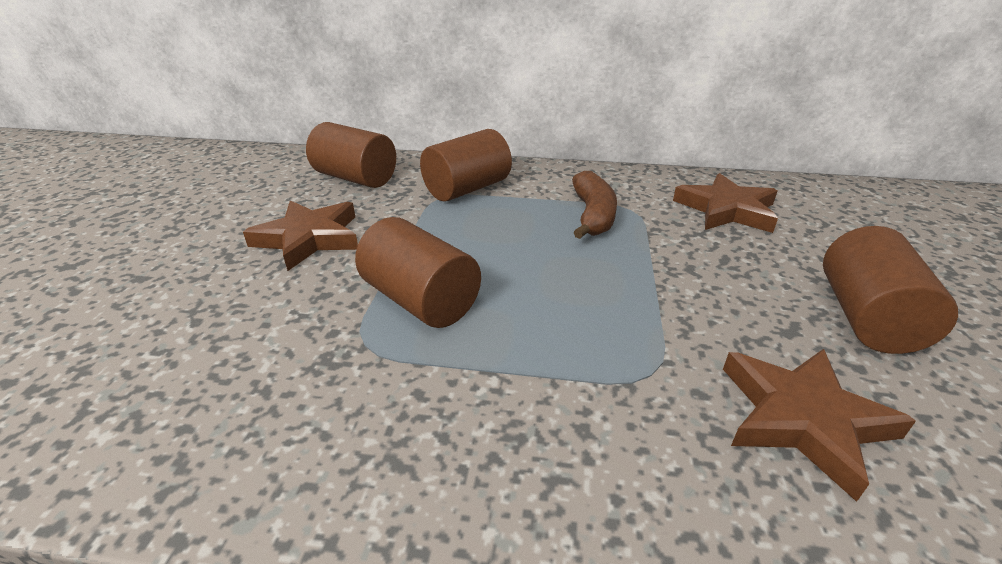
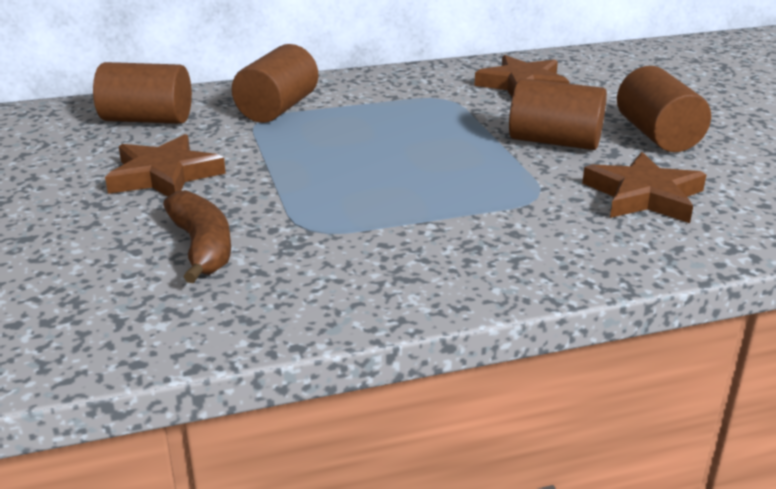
camera: 25 degrees left, 5 degrees down
brown cylinder [355,217,481,328] -> brown cylinder moved to [509,78,607,150]
brown banana [572,171,617,239] -> brown banana moved to [163,190,231,283]

